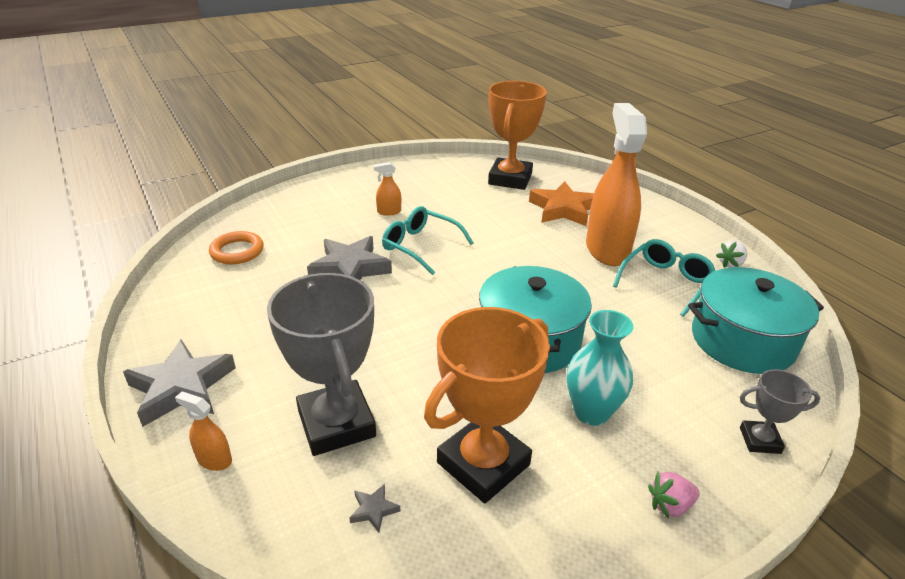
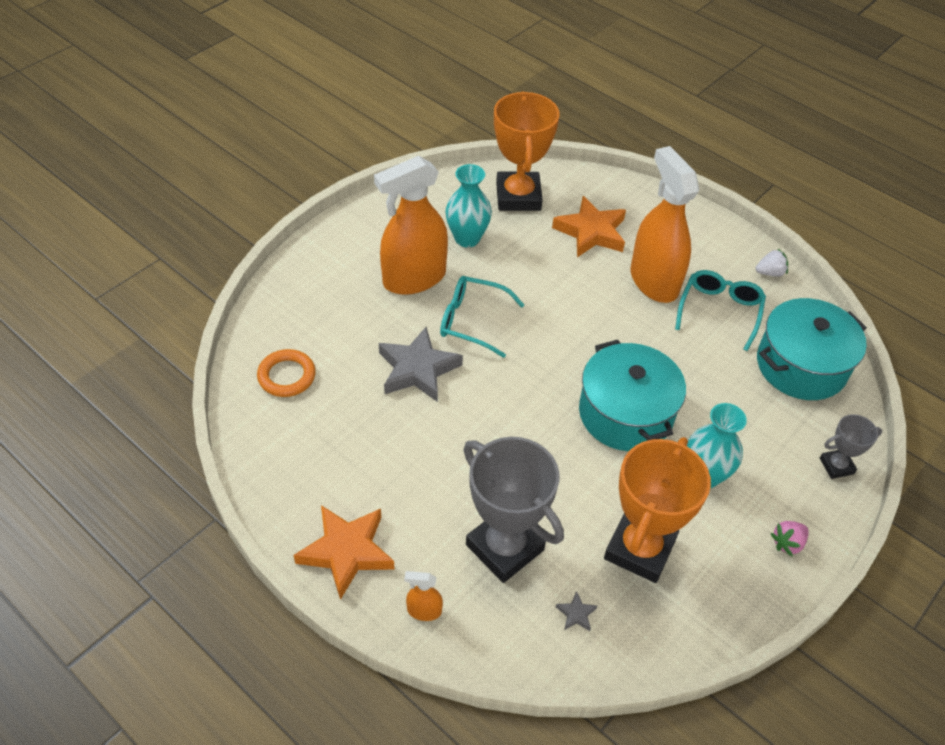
camera: 20 degrees left, 15 degrees up
grey star [123,339,236,427] -> orange star [294,505,395,600]
orange spray bottle [374,162,401,216] -> orange spray bottle [374,156,448,295], size x2.49
white strawberry [716,241,747,268] -> white strawberry turned 135 degrees counterclockwise [756,249,788,277]
none -> turquoise vase [446,164,492,248]

